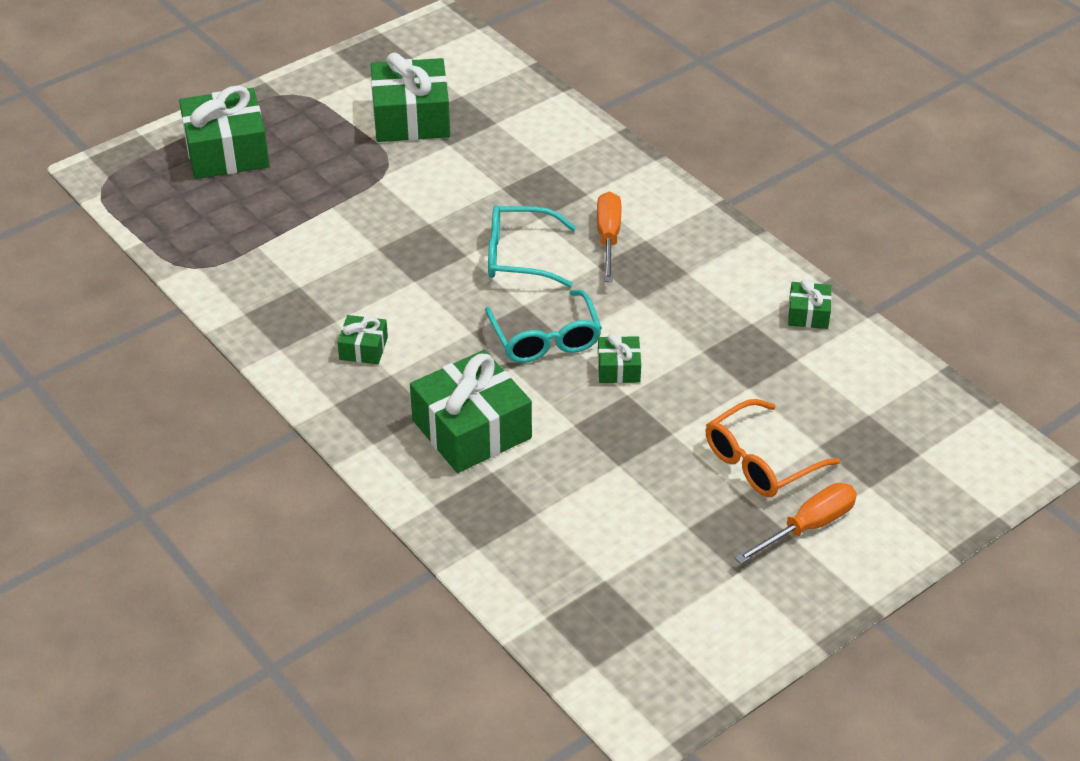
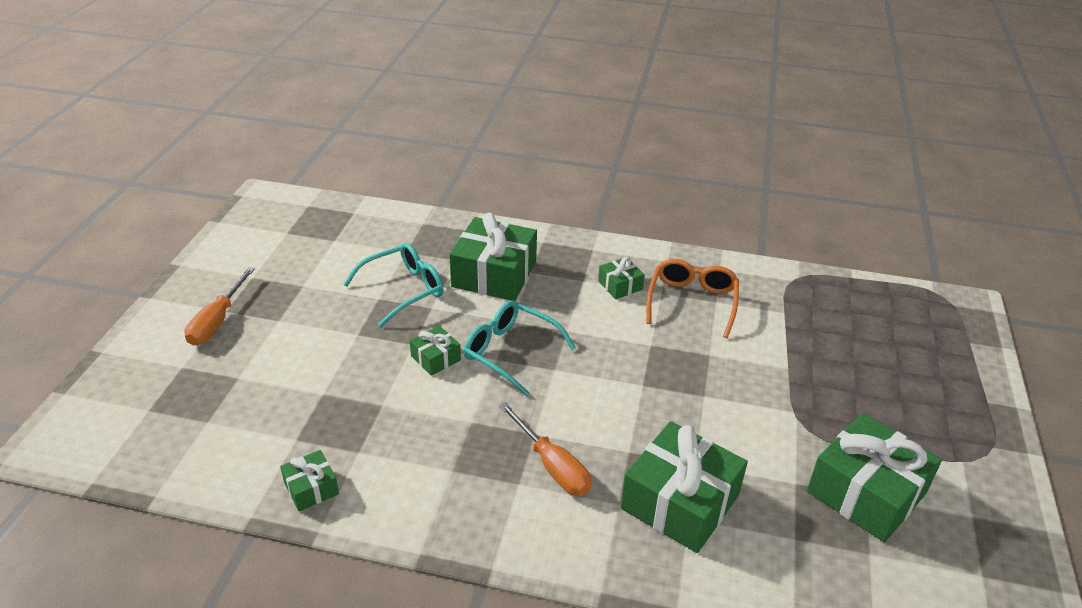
camera: 140 degrees right, 5 degrees down
green gift [179,86,270,179] -> green gift moved to [621,421,748,553]
turquoise glasses [488,205,576,287] -> turquoise glasses moved to [343,243,444,327]
orange glasses [706,399,840,497] -> orange glasses moved to [646,259,739,338]

